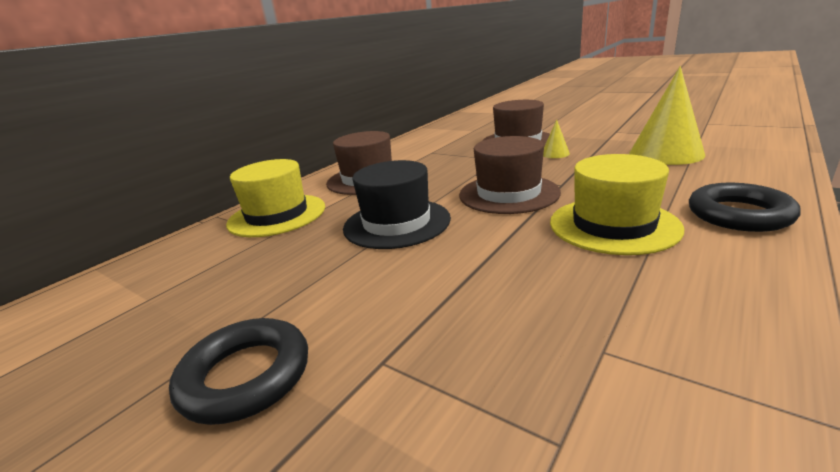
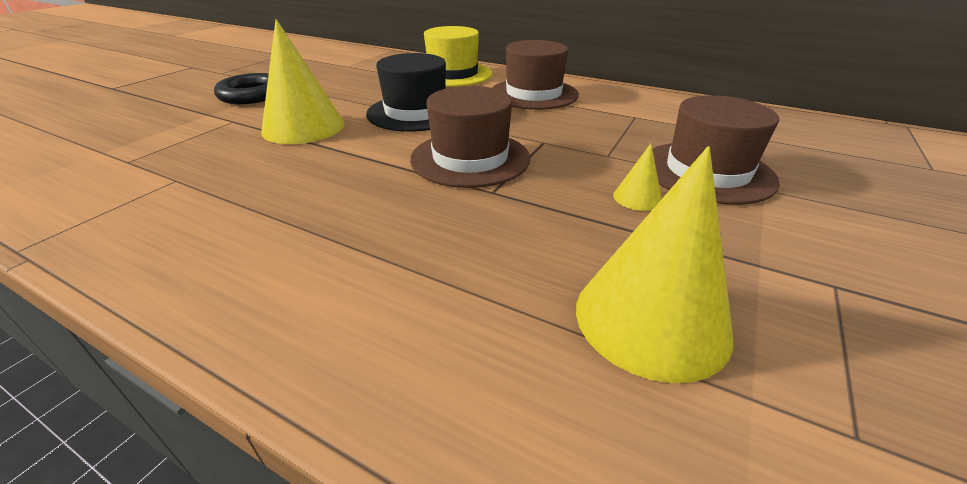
camera: 80 degrees right, 10 degrees up
yellow hat [550,154,684,255] -> none
black ring [689,183,801,232] -> none
none -> yellow cone [261,19,345,144]

